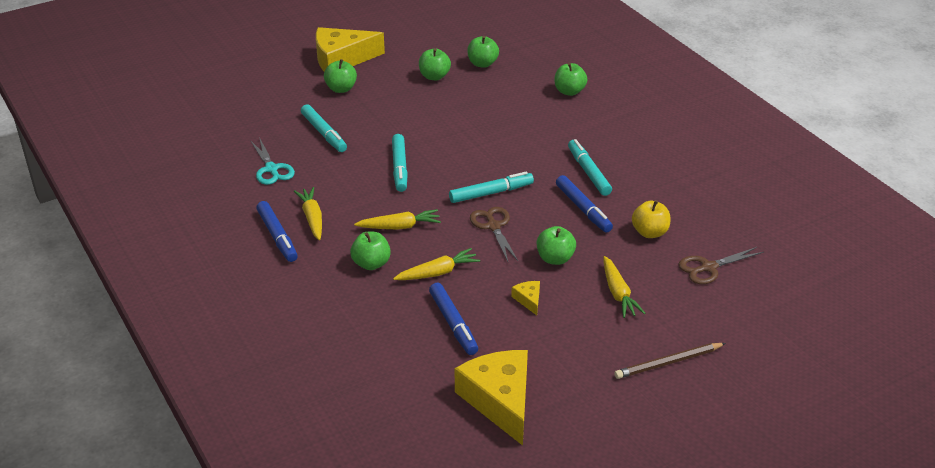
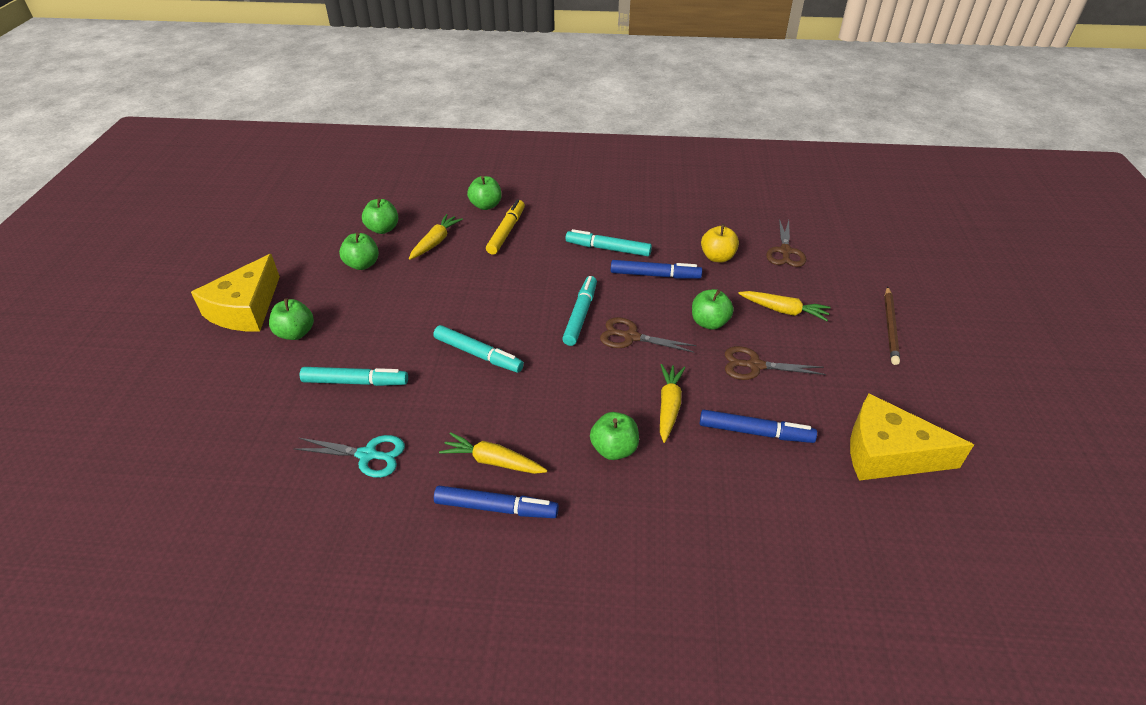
camera: 55 degrees left, 5 degrees up
yellow carrot [354,209,441,230] -> yellow carrot moved to [409,214,463,260]
yellow cheese [511,281,540,315] -> brown scissors [725,346,826,380]
none -> yellow marker [486,199,525,255]

